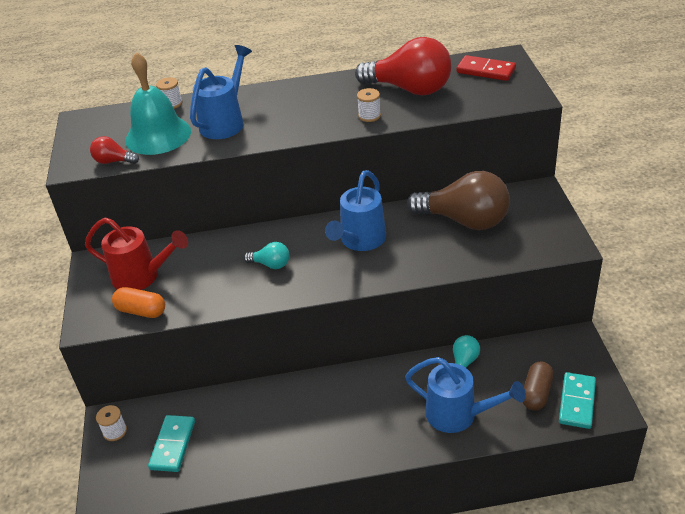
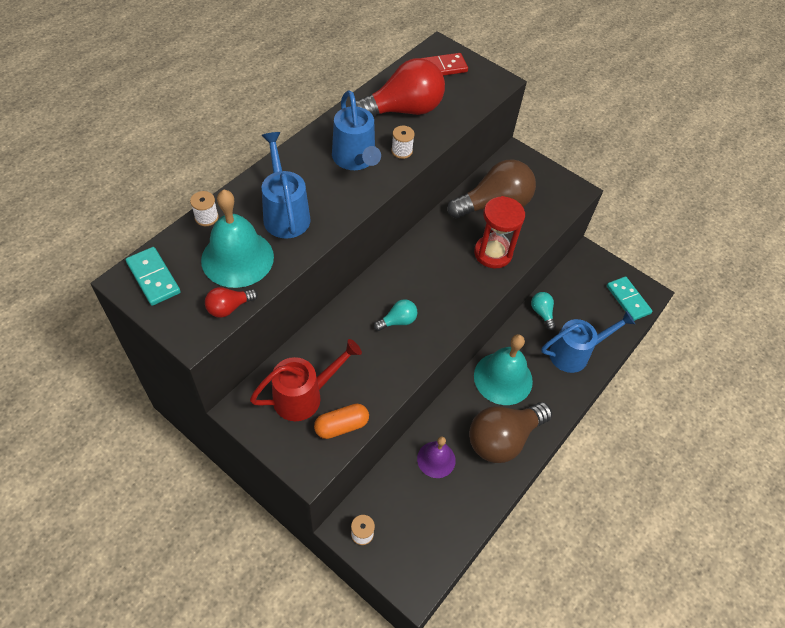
camera: 50 degrees left, 15 degrees up
turquoise domino [148,415,195,472] -> turquoise domino moved to [126,247,181,306]
blue watering can [325,170,386,251] -> blue watering can moved to [332,90,381,170]
brown capsule [523,361,554,411] -> none
none -> purple bell [417,436,456,478]
none -> brown light bulb [469,402,552,463]
none -> red hourglass [474,196,525,269]
none -> turquoise bell [474,334,533,405]

